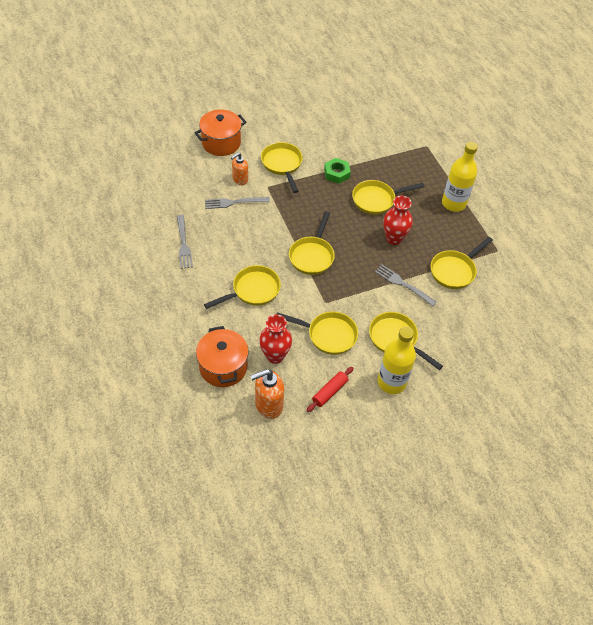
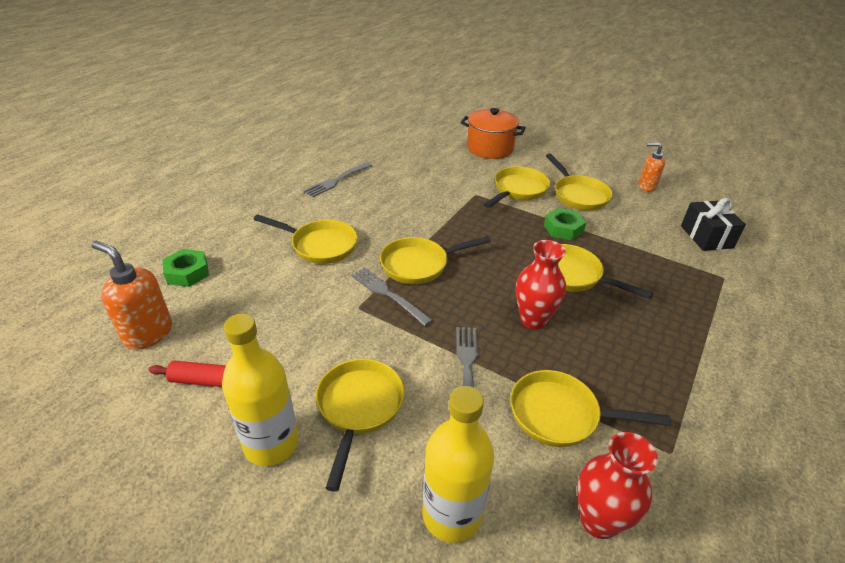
camera: 55 degrees right, 15 degrees down
orange pot [196,326,249,387] -> green nut [162,249,209,287]
grey fork [205,197,270,209] -> grey fork moved to [351,267,433,326]
orange soap dispenser [231,153,248,185] -> orange soap dispenser moved to [638,142,665,192]
red vase [259,314,292,364] -> red vase moved to [577,432,658,539]
yellow pan [277,311,358,355] -> yellow pan moved to [546,154,612,211]
yellow bottle [442,142,478,212] -> yellow bottle moved to [422,386,494,543]
none -> black gift [681,198,746,251]

